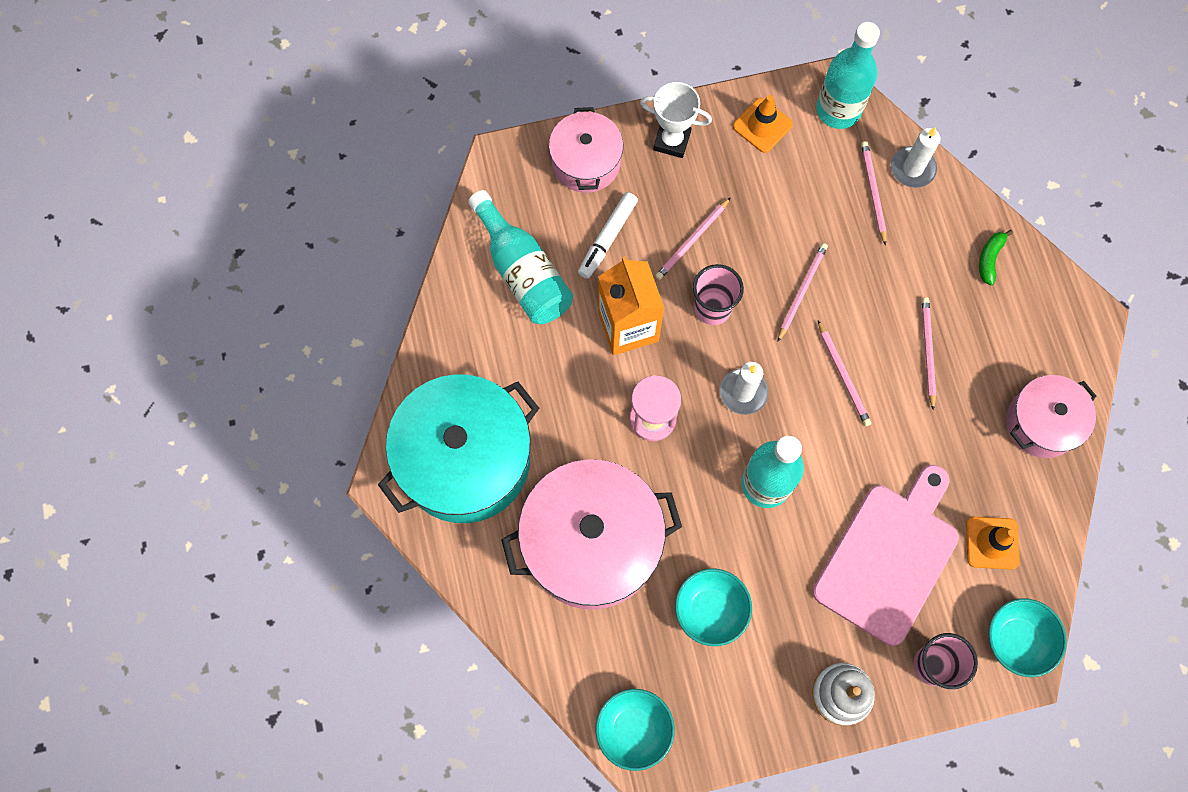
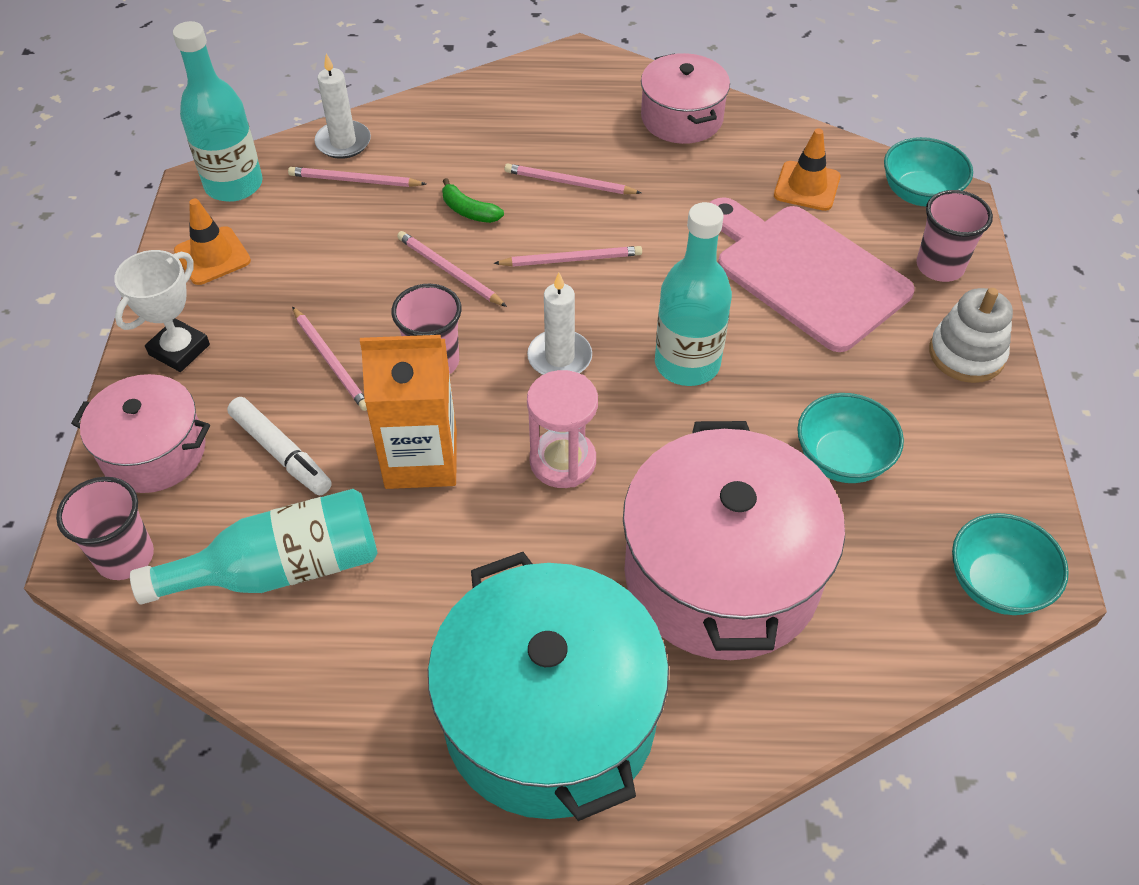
camera: 75 degrees left, 20 degrees down
green banana [979,230,1013,285] -> green banana moved to [442,178,504,223]
none -> pink cup [56,477,154,580]

